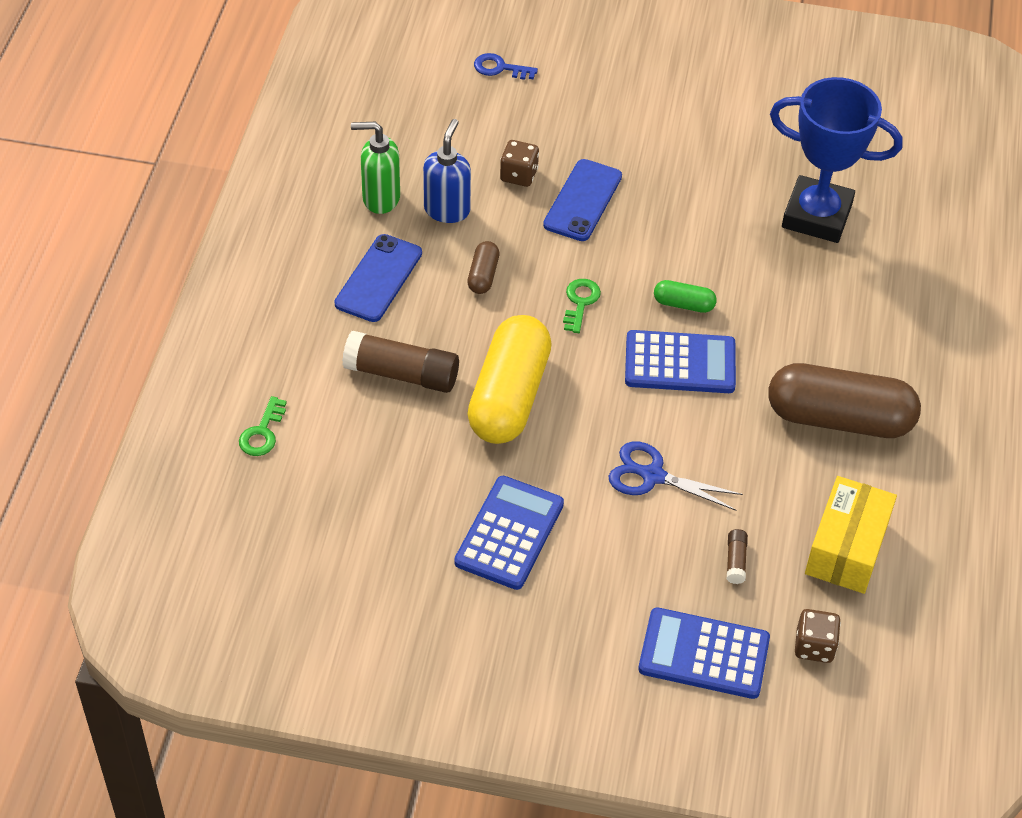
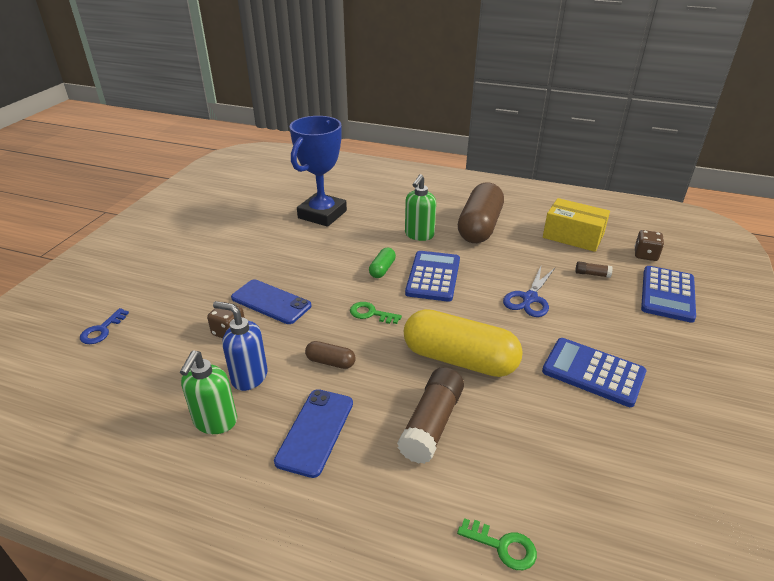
camera: 80 degrees left, 15 degrees down
blue phone [335,234,422,322] -> blue phone turned 75 degrees clockwise [274,389,353,478]
none -> green soap dispenser [405,174,436,241]

